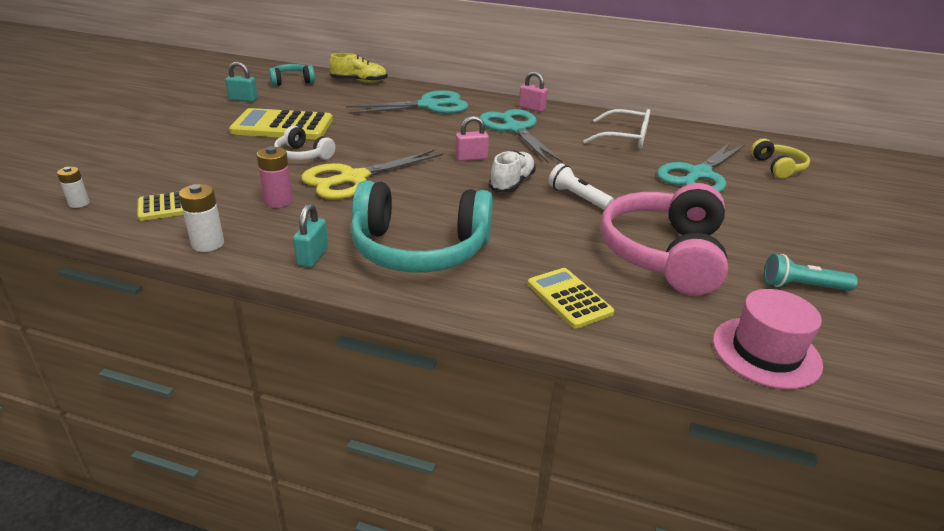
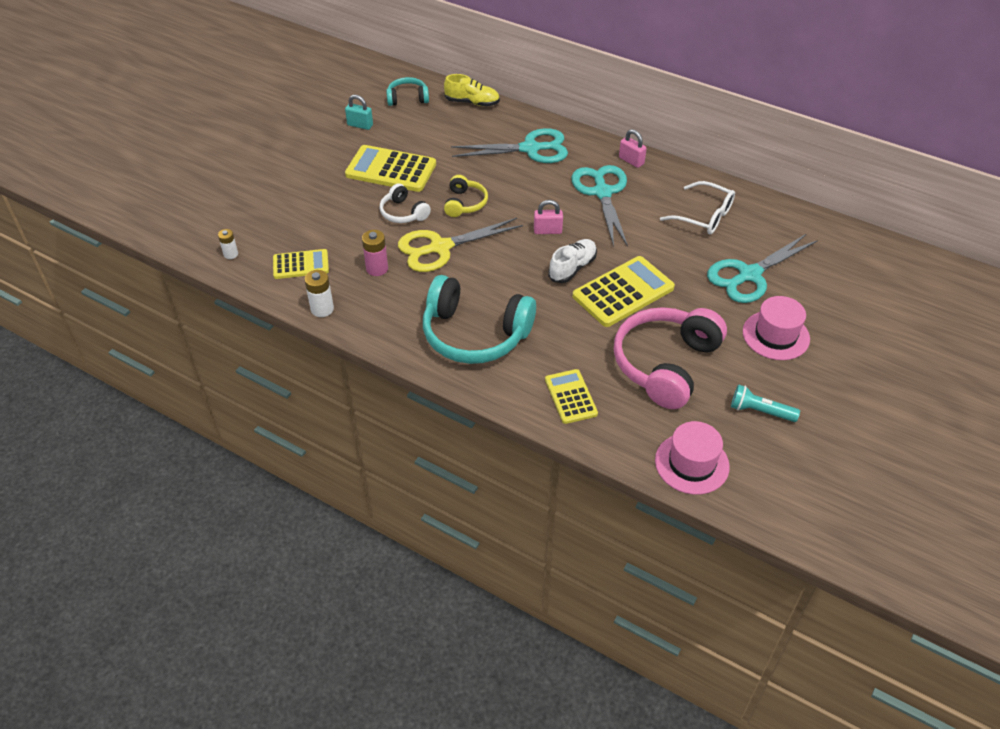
camera: 15 degrees right, 15 degrees up
turquoise padlock [293,204,328,267] -> none
white flashlight [549,163,614,210] -> yellow calculator [573,256,675,327]
yellow headphones [751,139,810,179] -> yellow headphones moved to [444,175,488,217]
none -> pink hat [743,296,810,360]

